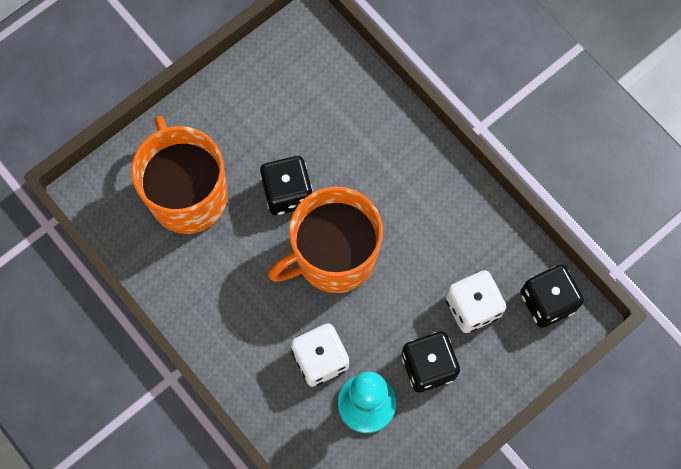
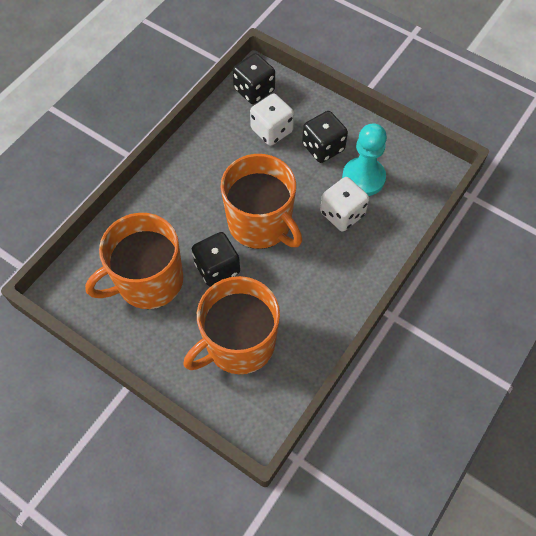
camera: 105 degrees left, 10 degrees down
none -> orange mug [85,213,183,309]

